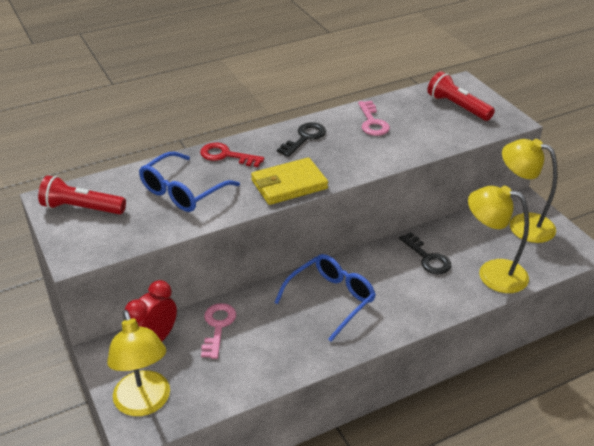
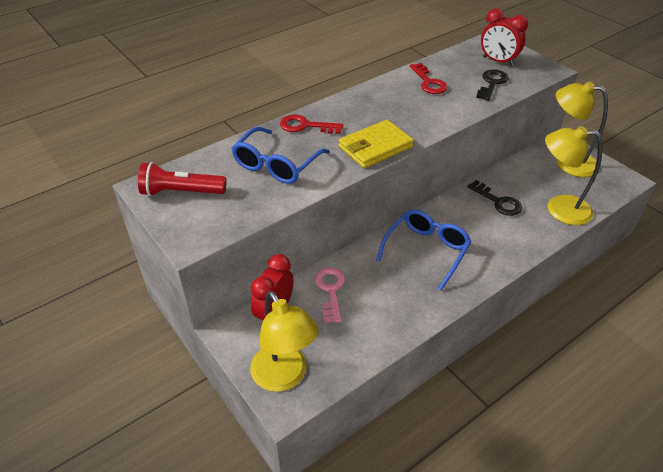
camera: 10 degrees left, 5 degrees up
black key [277,122,326,157] -> black key moved to [476,69,509,101]
pink key [358,101,390,136] -> red key [410,63,448,94]
red flashlight [427,71,495,121] -> red clock [481,8,528,66]

